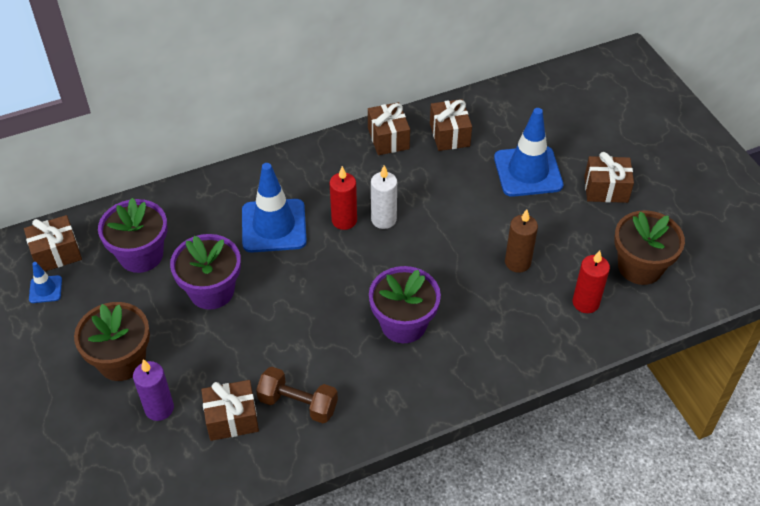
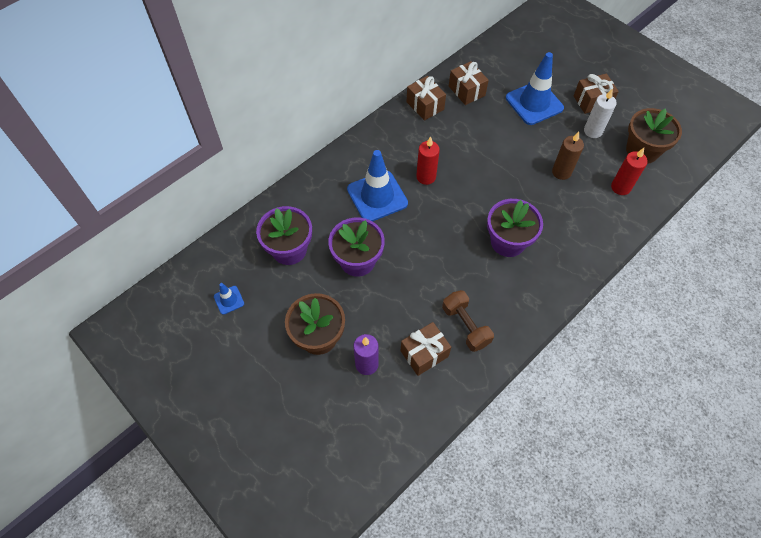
camera: 20 degrees left, 10 degrees up
brown gift [24,215,82,271] -> none
brown dumbbell [256,367,338,423] -> brown dumbbell turned 60 degrees clockwise [442,290,494,352]
white candle [371,165,397,229] -> white candle moved to [584,88,617,138]

